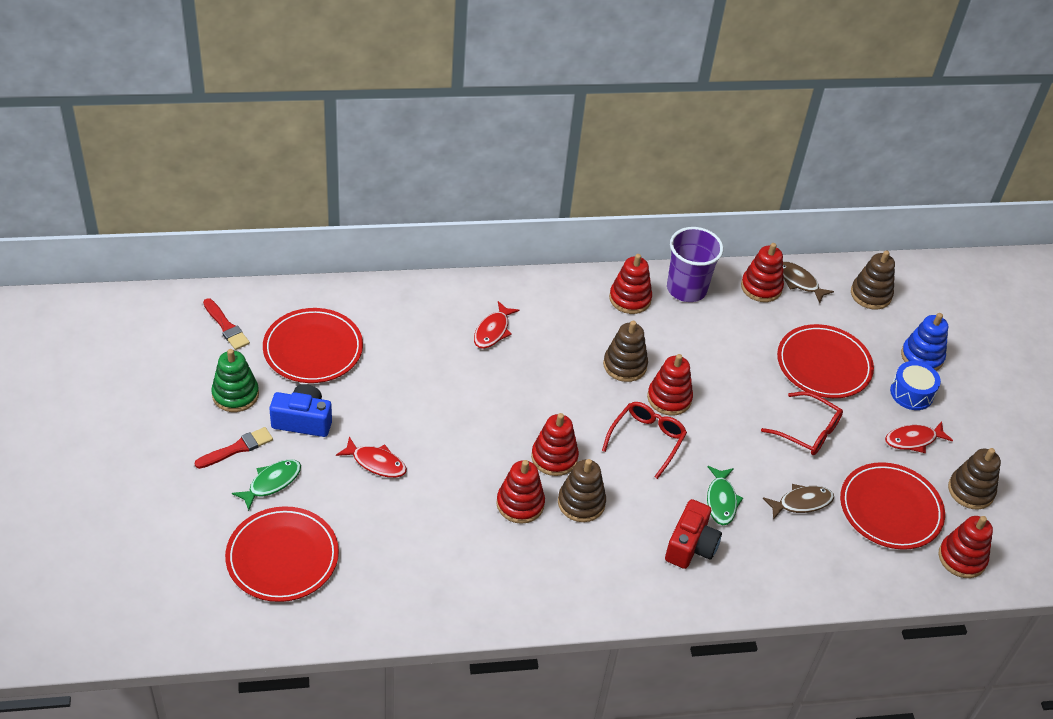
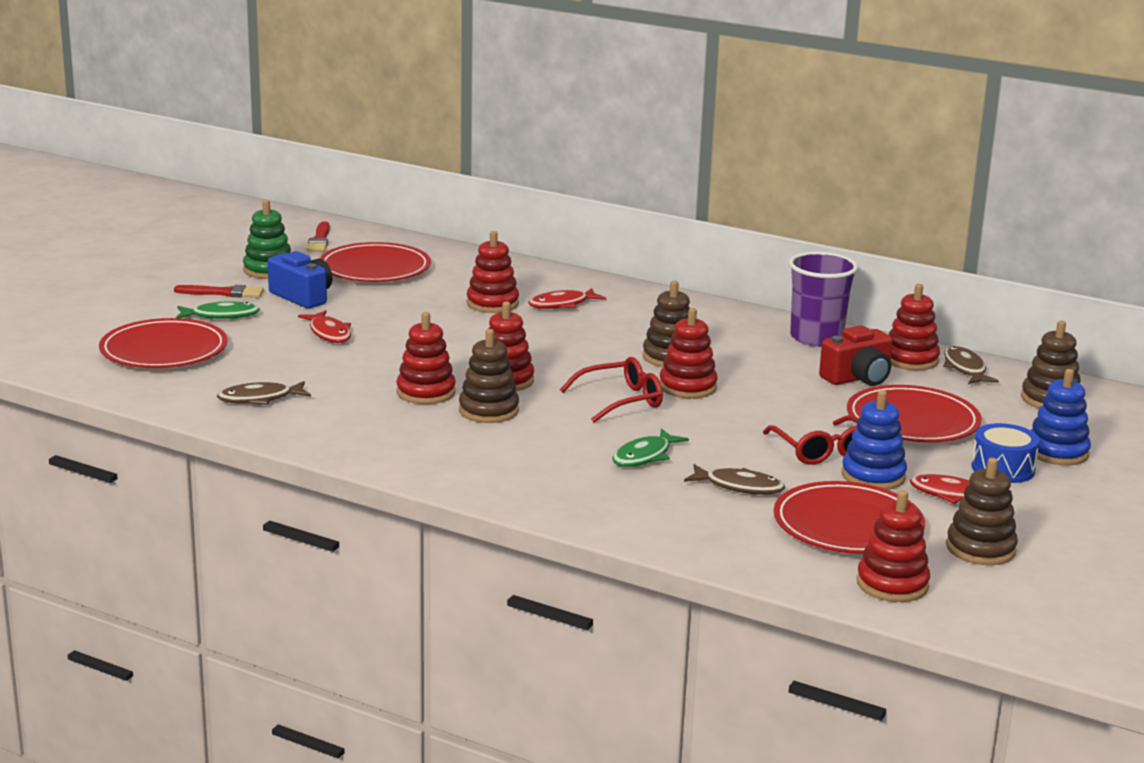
camera: 40 degrees right, 25 degrees down
red stacking toy [609,254,652,314] -> red stacking toy moved to [467,231,519,313]
red camera [665,499,722,569] -> red camera moved to [819,325,893,386]
none -> brown fish [217,381,311,405]
none -> blue stacking toy [842,390,907,490]

